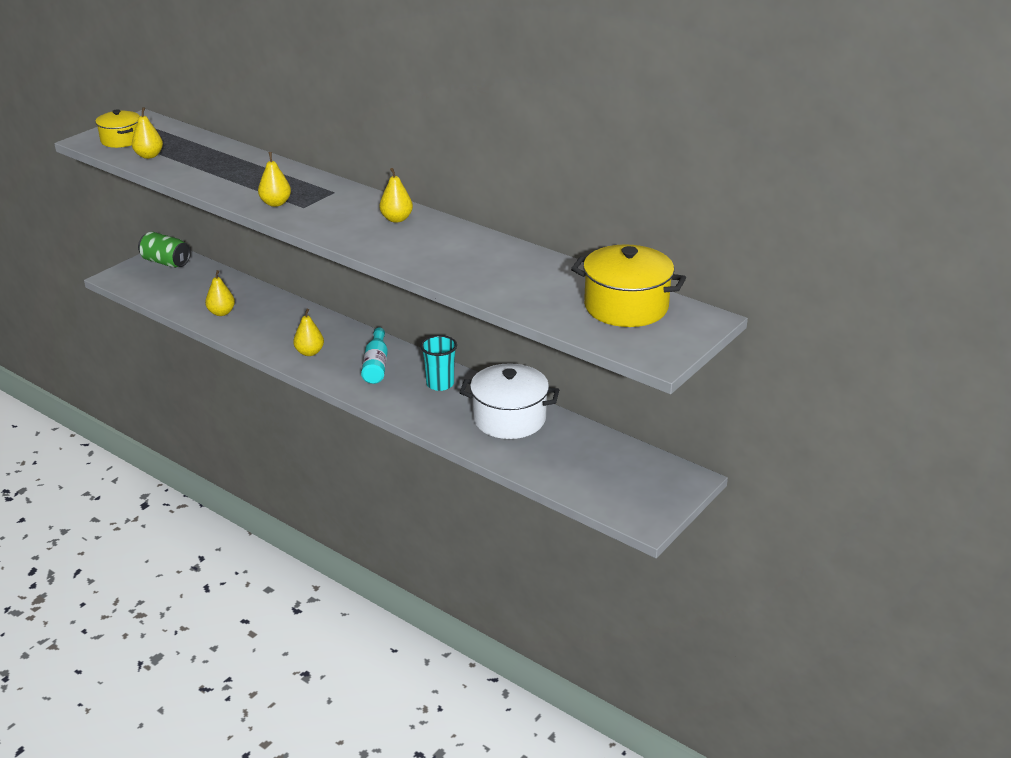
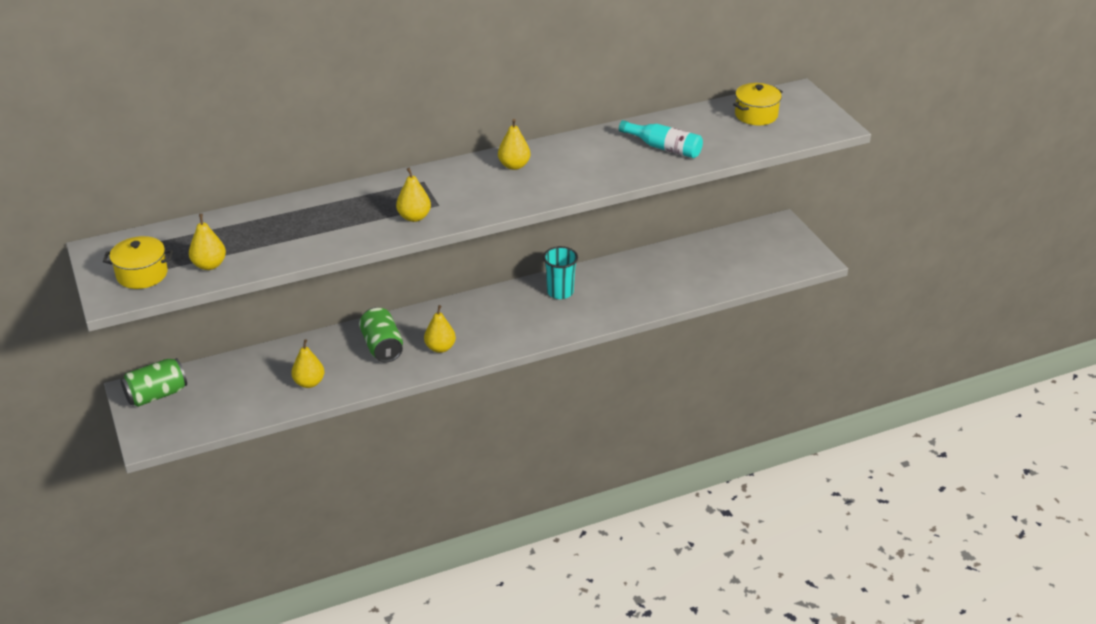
camera: 60 degrees left, 5 degrees up
turquoise bottle [361,327,388,384] -> turquoise bottle moved to [619,120,703,158]
white pot [459,363,559,439] -> none
yellow pot [571,244,686,327] -> yellow pot [733,83,783,125], size x0.62
none -> green can [359,307,403,363]

